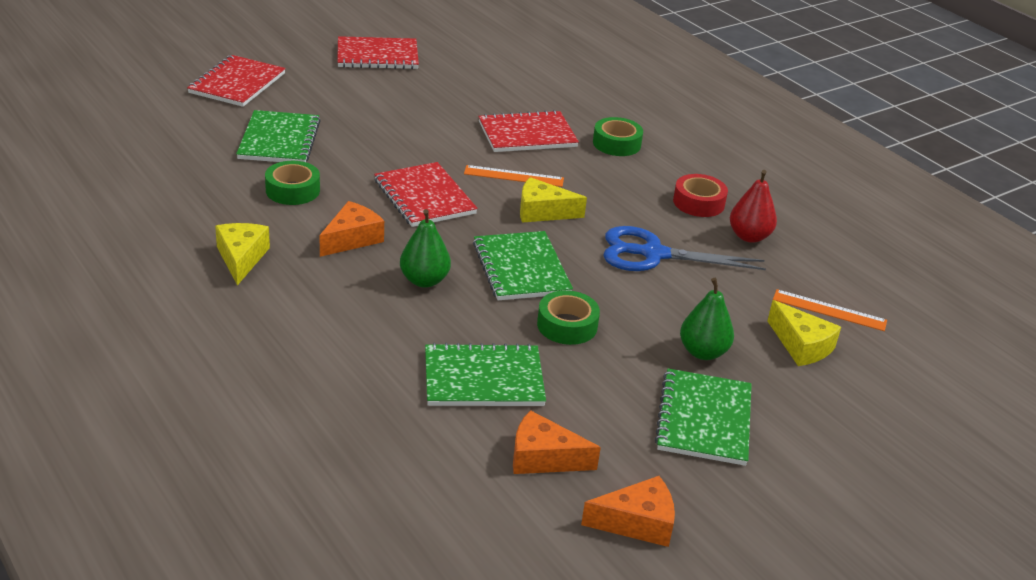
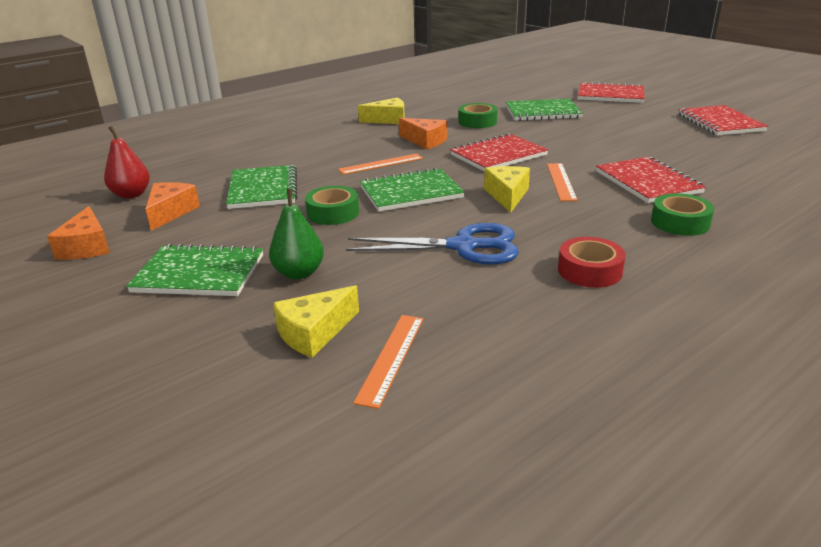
camera: 90 degrees right, 5 degrees down
green pear [400,209,451,288] -> orange ruler [338,153,423,175]
blue scissors [603,226,766,271] -> blue scissors turned 90 degrees clockwise [346,223,519,265]
red pear [730,170,777,243] -> red pear moved to [104,126,150,199]

